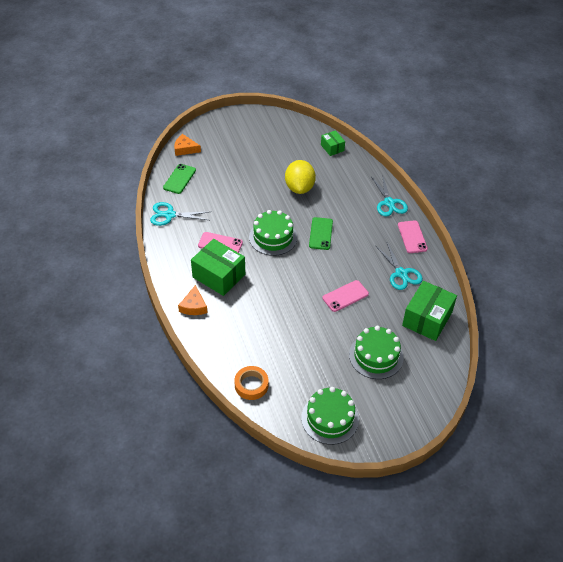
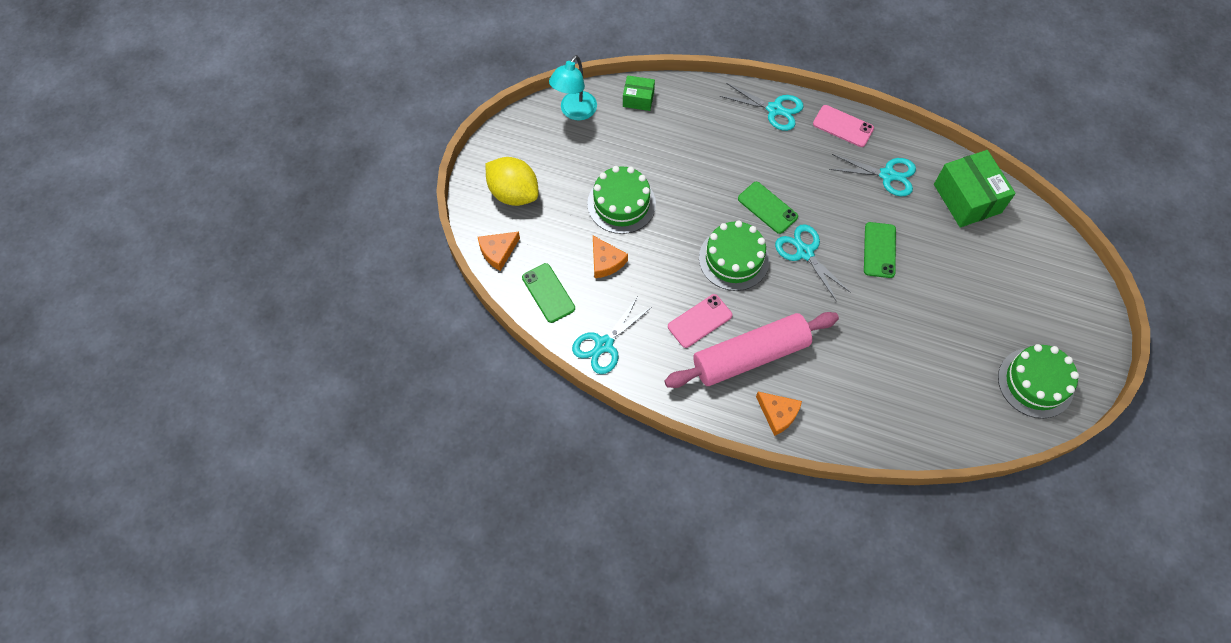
camera: 50 degrees left, 15 degrees up
green box [191,239,245,296] -> pink rolling pin [664,312,839,388]
orange tape [235,366,268,400] -> none
yellow lemon [285,160,316,194] -> yellow lemon moved to [485,157,539,206]
pink phone [323,280,369,312] -> green phone [864,222,896,278]
green cake [349,326,404,379] -> green cake moved to [587,166,656,234]
none -> turquoise lamp [549,55,597,121]
none -> orange cheese [593,236,628,278]
none -> turquoise scissors [775,224,851,302]

